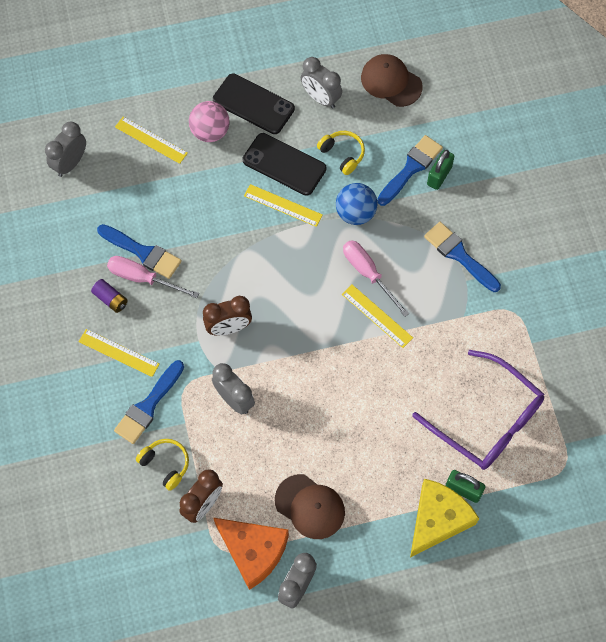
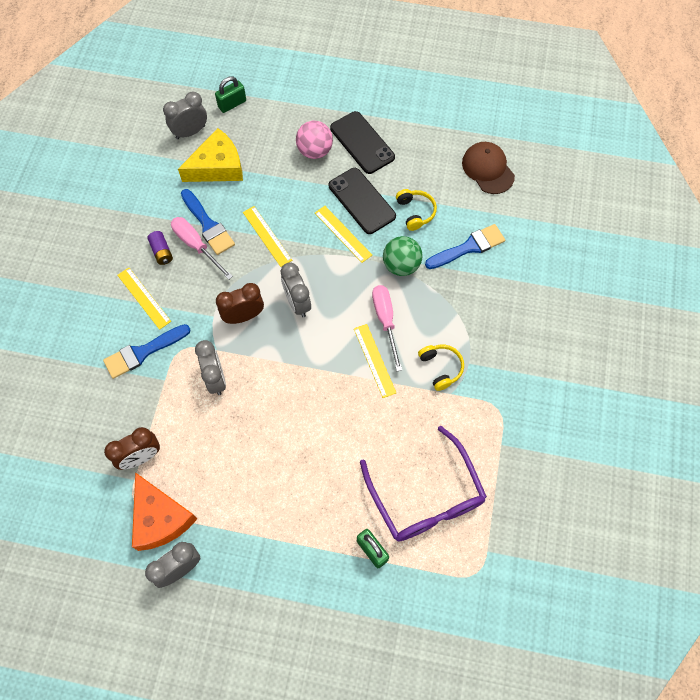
camera: 25 degrees right, 0 degrees up
yellow ruler [115,117,188,164] -> yellow ruler moved to [243,206,292,267]
yellow headphones [136,439,189,491] -> yellow headphones moved to [418,345,464,391]
brown clock [203,296,252,336] -> brown clock turned 150 degrees clockwise [216,283,264,324]
brown cap [275,474,345,539] -> none
grey clock [301,57,342,109] -> grey clock moved to [280,263,311,317]
blue ball [336,183,378,225] -> green ball [383,236,422,276]
yellow cheese [410,479,479,558] -> yellow cheese moved to [178,128,243,182]
blue brush [424,222,501,292] -> none
green padlock [427,150,455,190] -> green padlock moved to [215,76,246,113]

